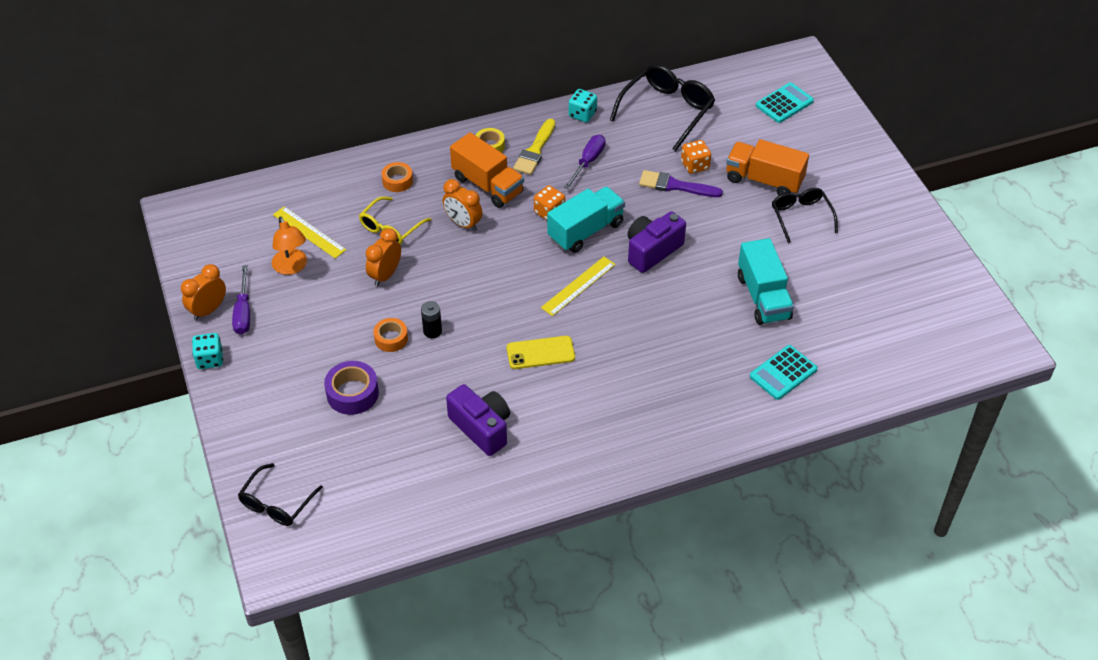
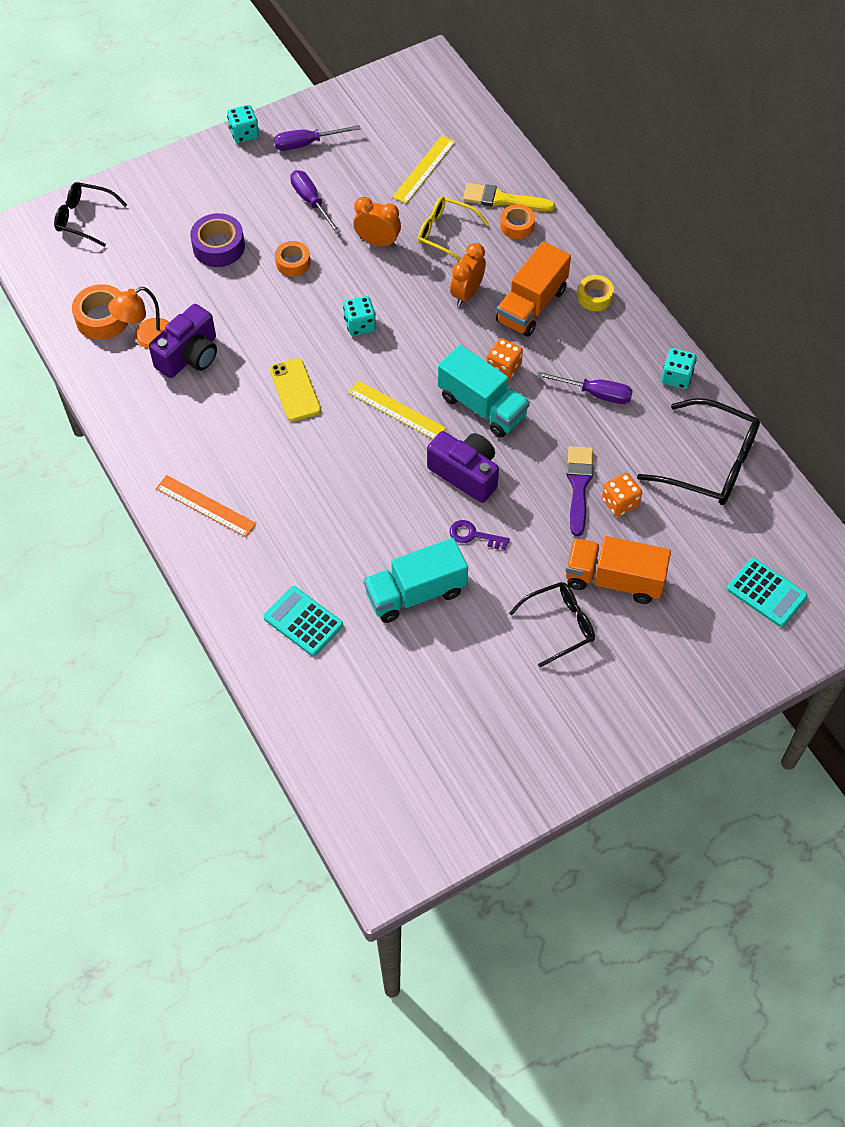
camera: 80 degrees right, 10 degrees up
orange clock [181,264,226,320] -> none
orange lamp [272,217,307,275] -> orange lamp moved to [108,287,169,349]
black battery [421,301,442,338] -> none
yellow brush [513,119,555,175] -> yellow brush moved to [463,183,555,211]
orange truck [726,139,809,195] -> orange truck turned 90 degrees counterclockwise [565,536,671,604]
none -> orange tape [72,284,128,340]
none -> orange ruler [156,475,256,537]
none -> purple screwdriver [290,170,341,234]
none -> turquoise dice [343,296,376,336]
none -> purple key [450,520,510,550]

